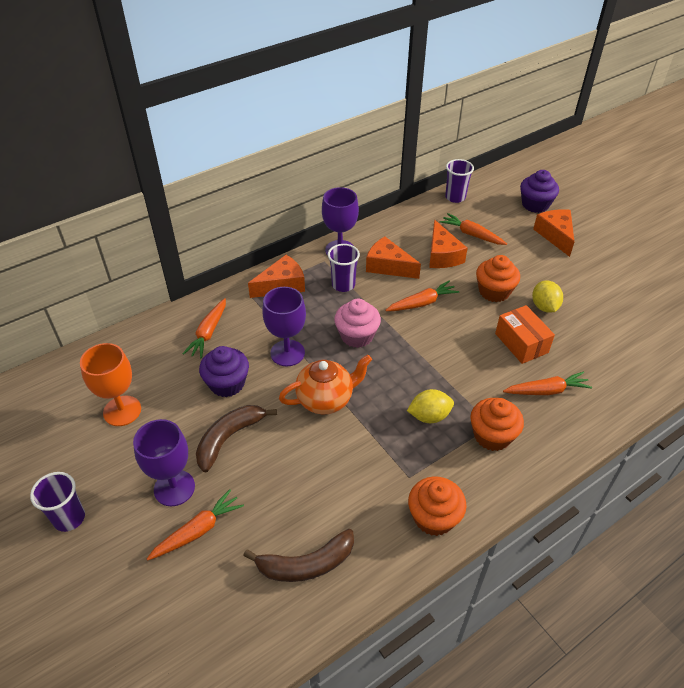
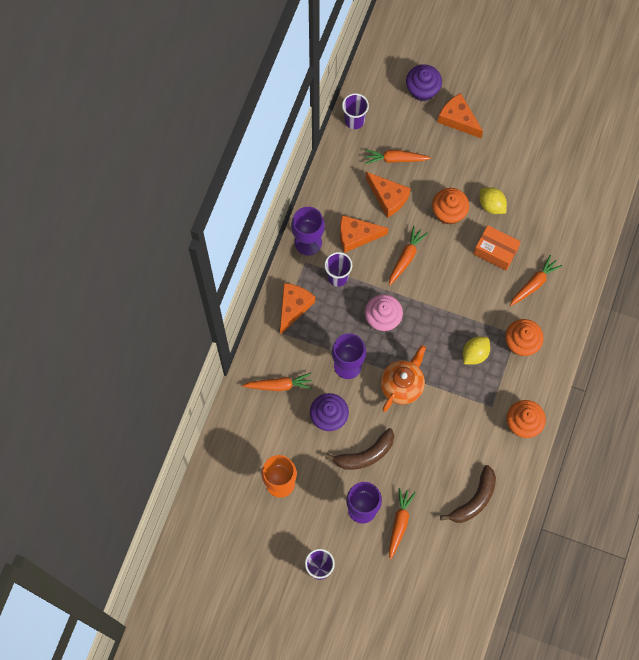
camera: 35 degrees left, 25 degrees up
orange carrot [183,298,226,358] -> orange carrot turned 75 degrees counterclockwise [242,373,313,391]
brown banana [196,405,277,472] -> brown banana turned 120 degrees counterclockwise [325,428,394,470]

